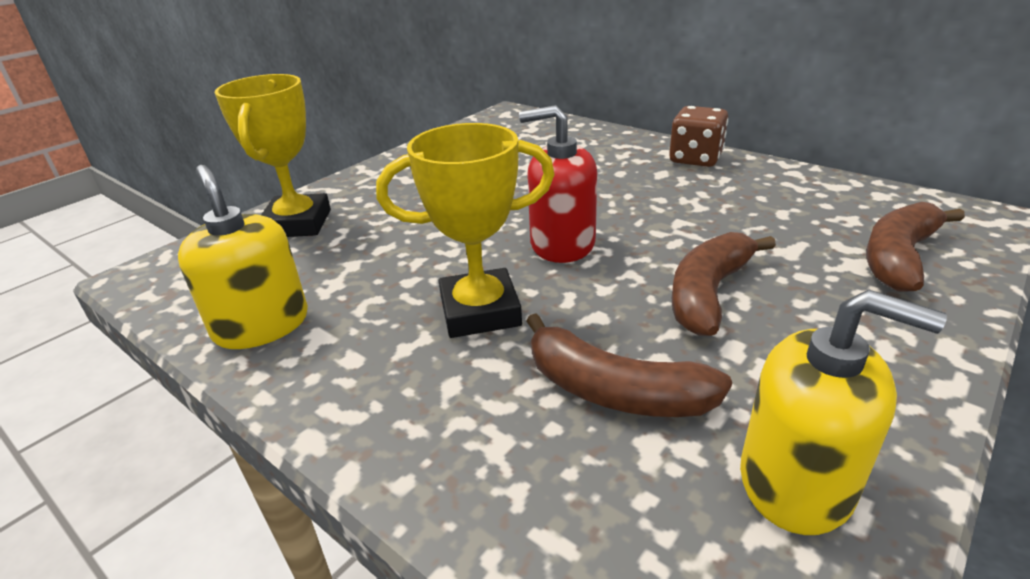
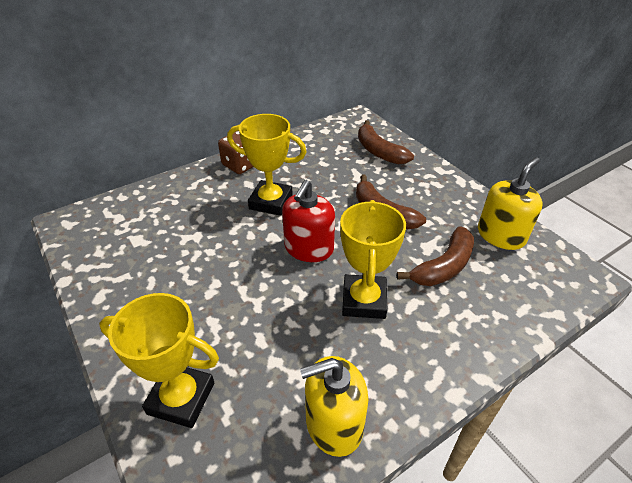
camera: 75 degrees left, 10 degrees up
none -> yellow trophy [227,114,306,216]

